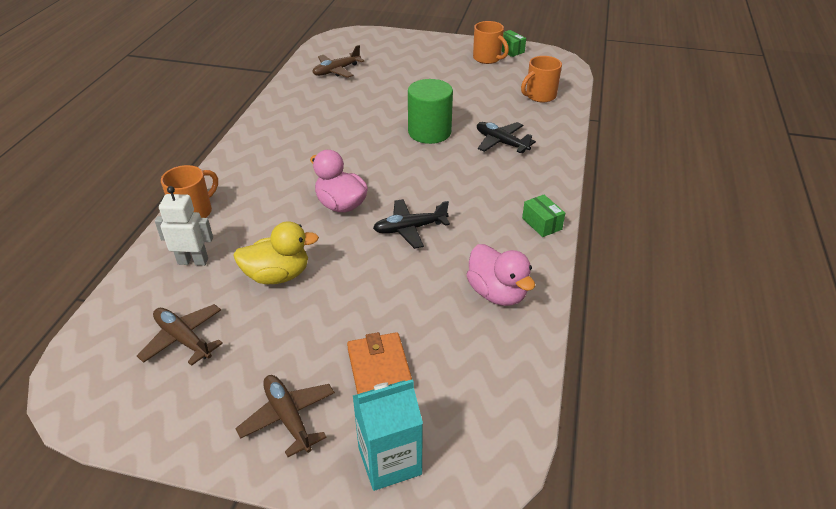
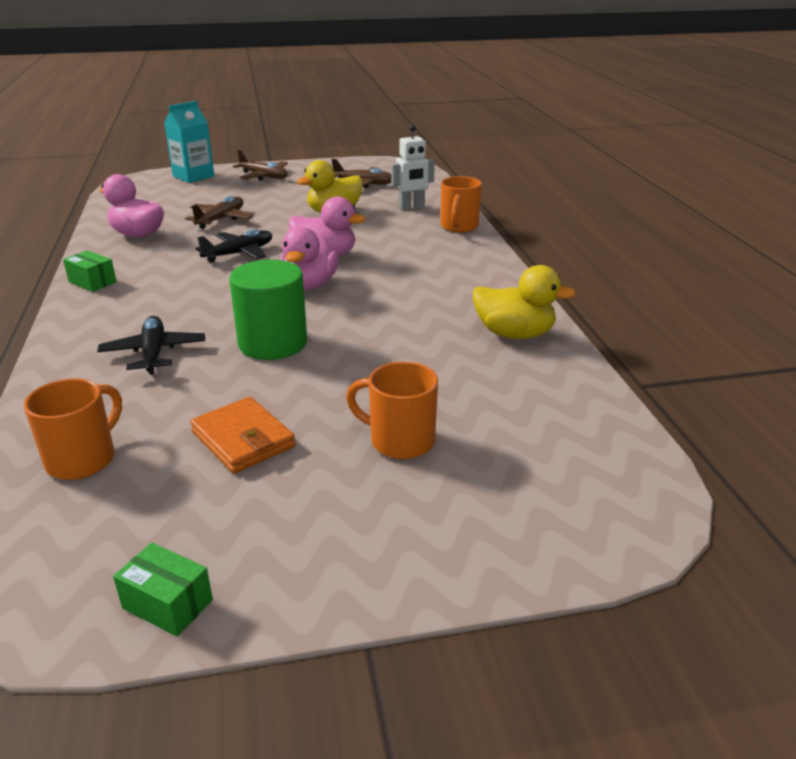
camera: 155 degrees right, 10 degrees down
brown plane [312,45,365,78] -> brown plane moved to [185,196,253,229]
orange wallet [347,332,412,394] -> orange wallet moved to [190,397,295,473]
orange mug [473,21,509,64] -> orange mug moved to [346,362,438,459]
black plane [477,122,536,153] -> black plane turned 120 degrees counterclockwise [97,316,205,375]
none -> pink duck [280,226,339,290]
none -> yellow duck [473,265,576,339]

